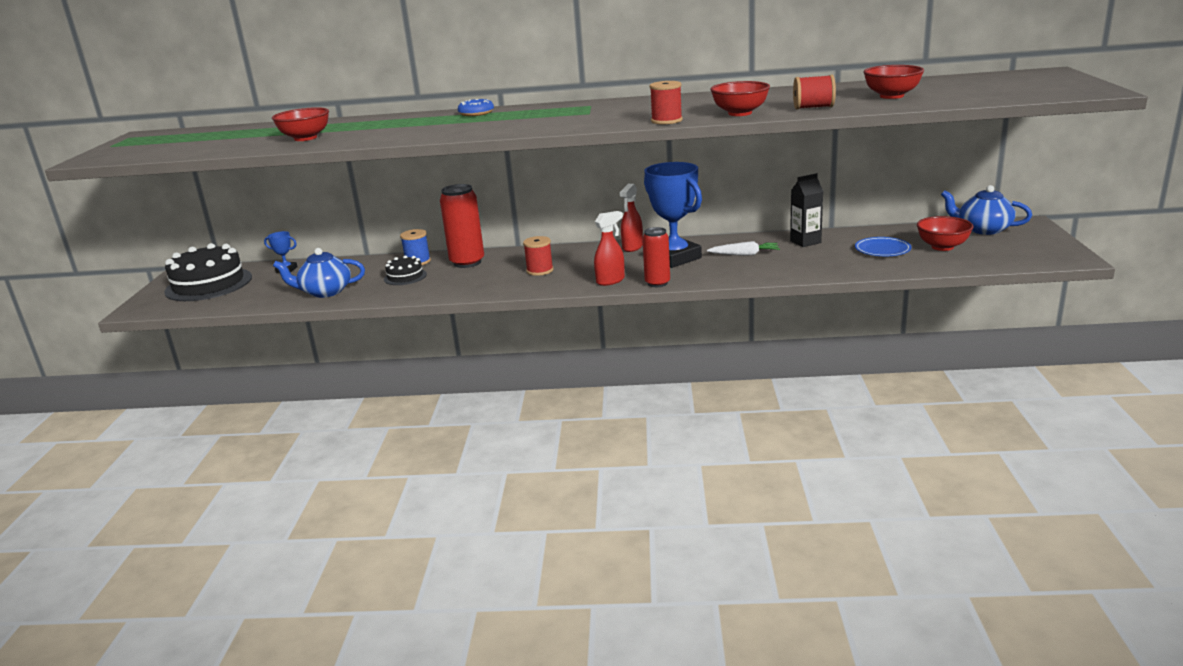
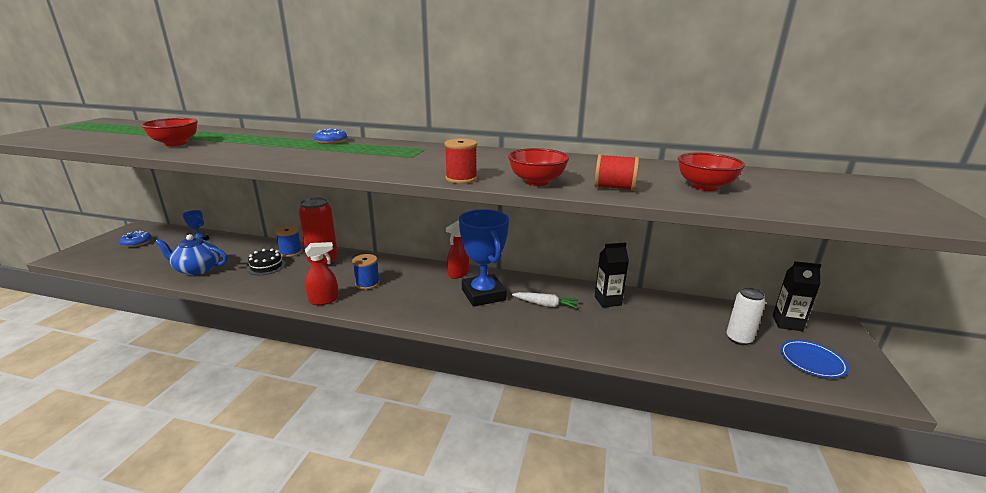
camera: 10 degrees right, 0 degrees up
black cake [164,243,252,301] -> blue donut [119,231,152,247]
red spool [523,236,553,276] -> blue spool [352,254,380,290]
red spray bottle [594,211,625,286] -> red spray bottle moved to [305,242,339,305]
red can [642,227,670,287] -> none
blue plate [855,237,911,256] -> blue plate moved to [780,340,849,378]
red bowl [917,216,974,251] -> white can [726,287,765,345]
blue teapot [941,185,1032,235] -> black carton [773,261,821,331]

